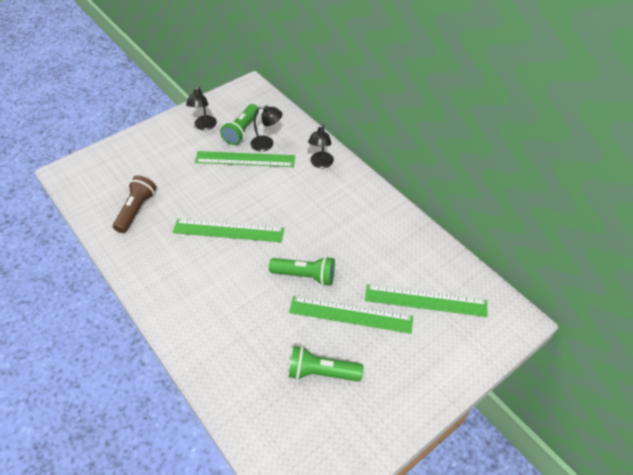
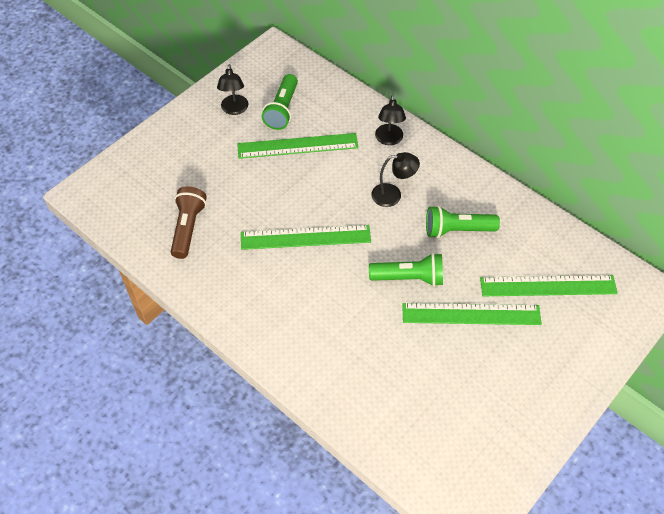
camera: 10 degrees left, 5 degrees up
black lamp [251,105,282,151] -> black lamp moved to [371,152,420,207]
green flashlight [289,346,363,381] -> green flashlight moved to [426,206,500,238]

